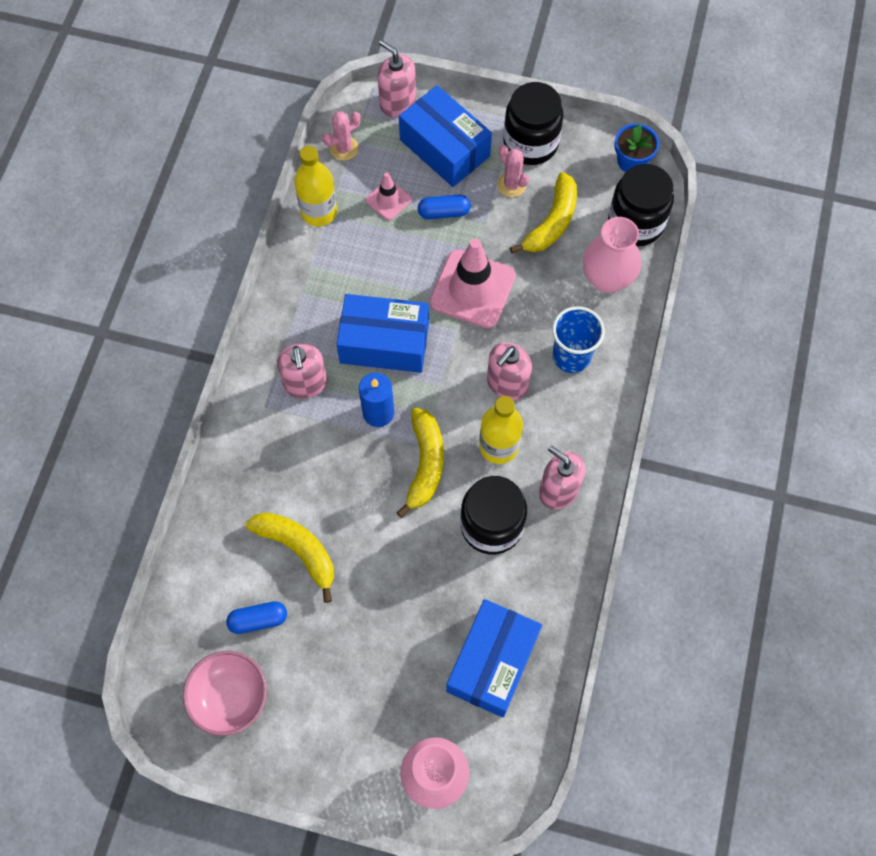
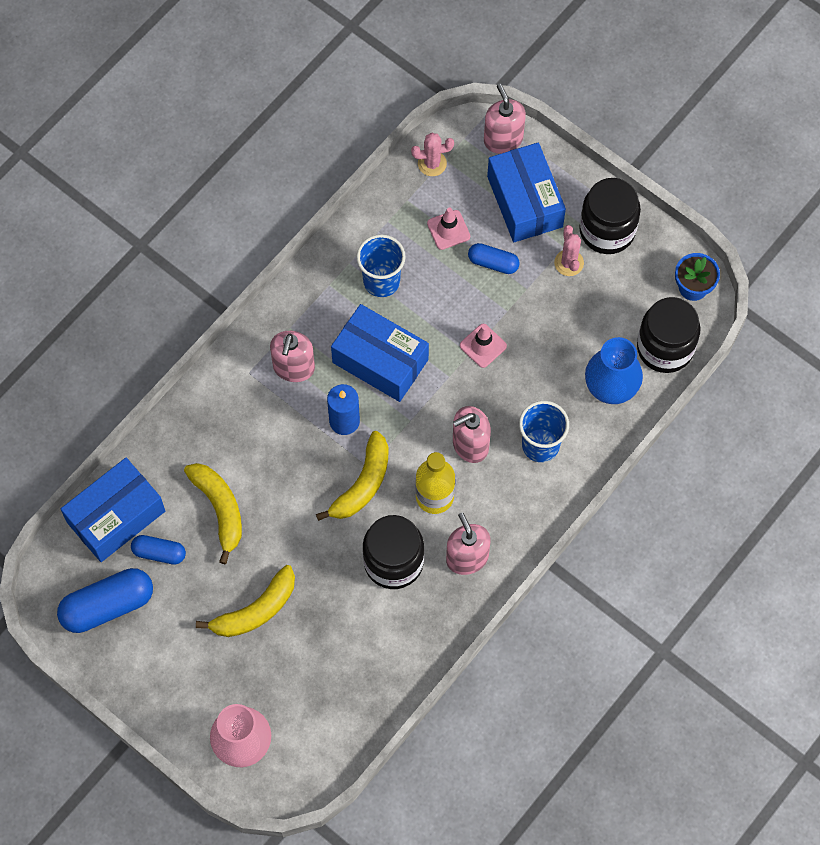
camera: 25 degrees right, 0 degrees up
pink bowl [183,651,267,736] -> blue capsule [57,568,153,633]
yellow bottle [294,146,337,227] -> none
pink traffic cone [429,239,516,329] -> pink traffic cone [460,324,507,368], size x0.52
blue box [446,599,542,718] -> blue box moved to [61,458,165,562]
yellow banana [510,172,577,254] -> yellow banana moved to [196,565,295,637]
pink vase [583,217,641,293] -> blue vase [585,337,643,404]
none -> blue cup [357,234,405,297]

